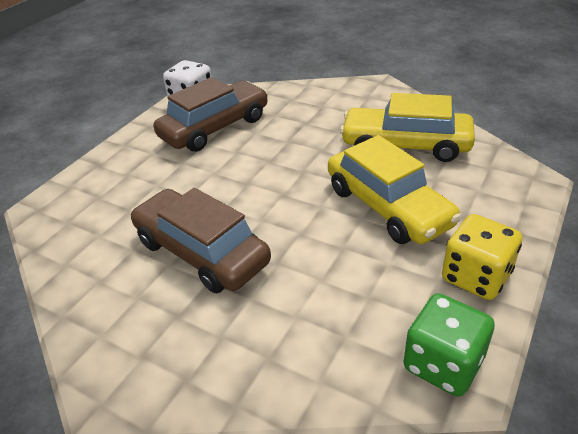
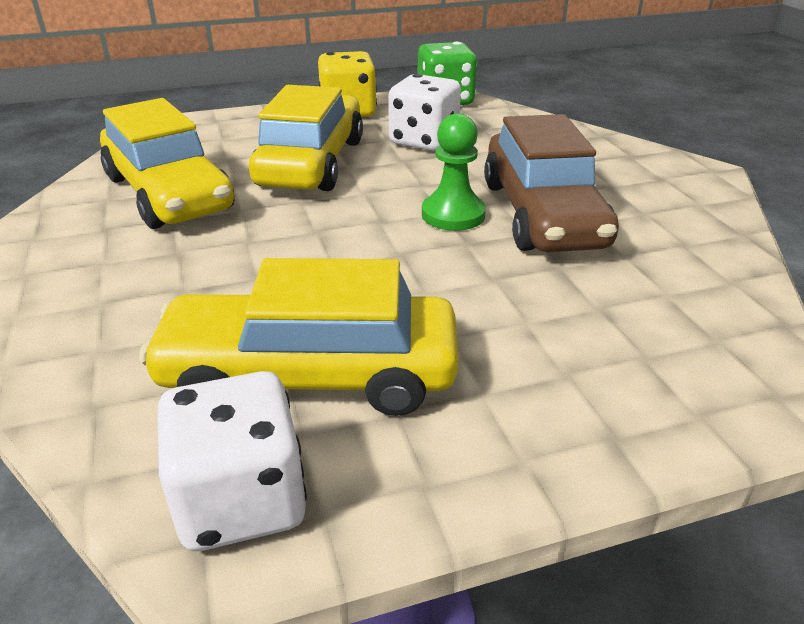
camera: 140 degrees left, 5 degrees down
brown car [154,77,268,152] -> yellow car [139,258,459,416]
none -> white dice [388,74,461,151]
none -> green pawn [422,113,486,231]

